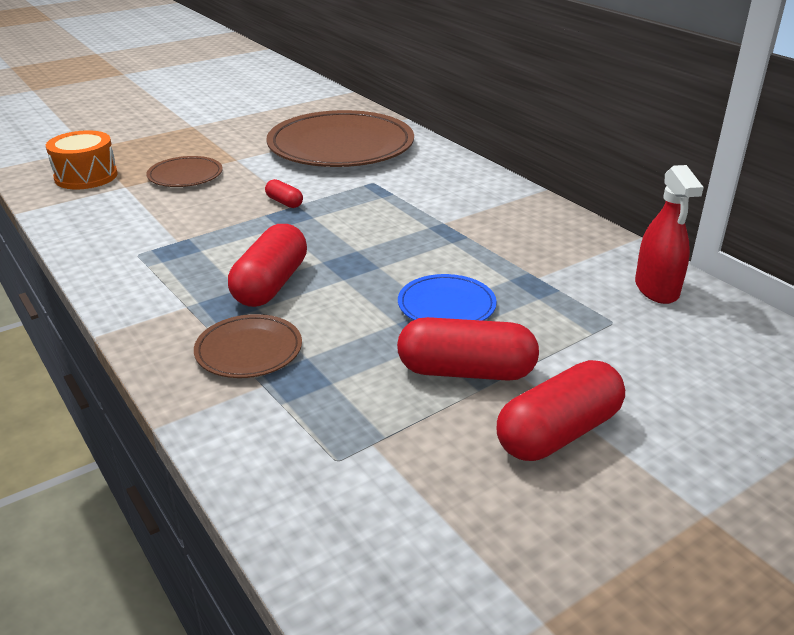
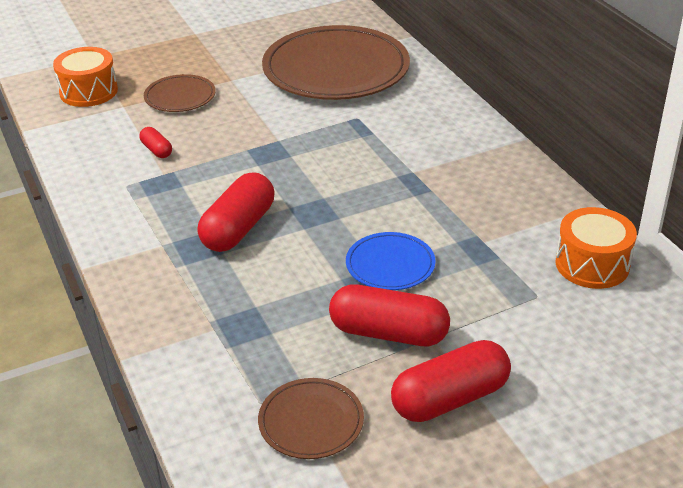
camera: 10 degrees right, 5 degrees up
brown plate [194,314,302,378] -> brown plate moved to [258,378,364,459]
red capsule [265,179,303,208] -> red capsule moved to [140,127,172,158]
red spray bottle [635,165,704,304] -> orange drum [556,207,637,289]

